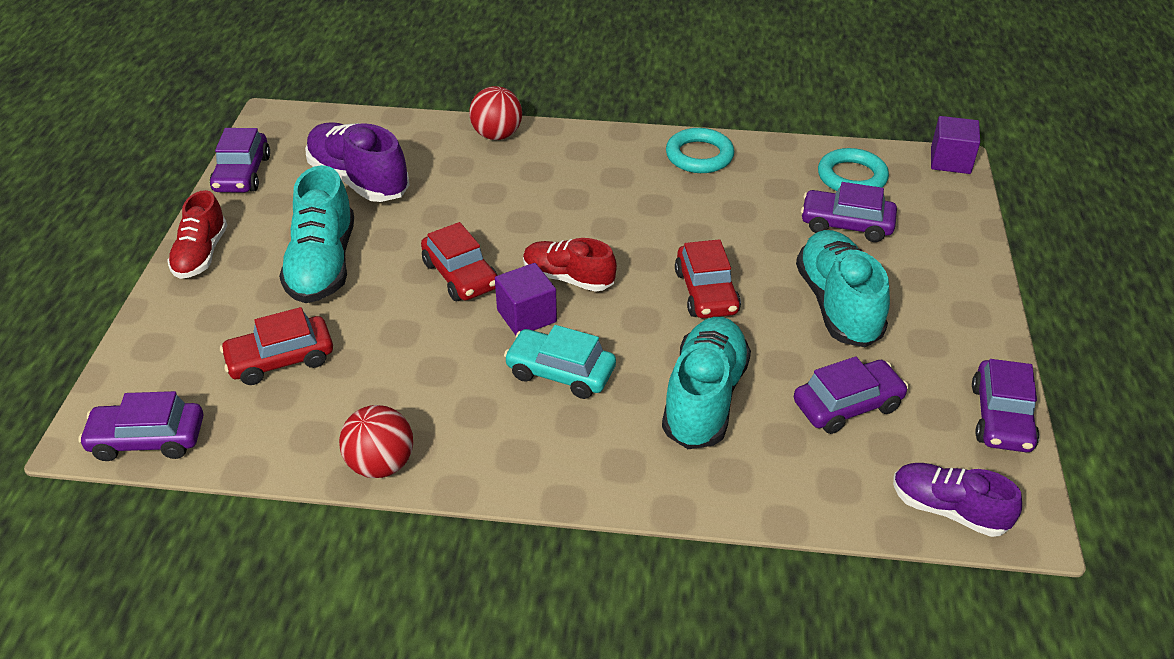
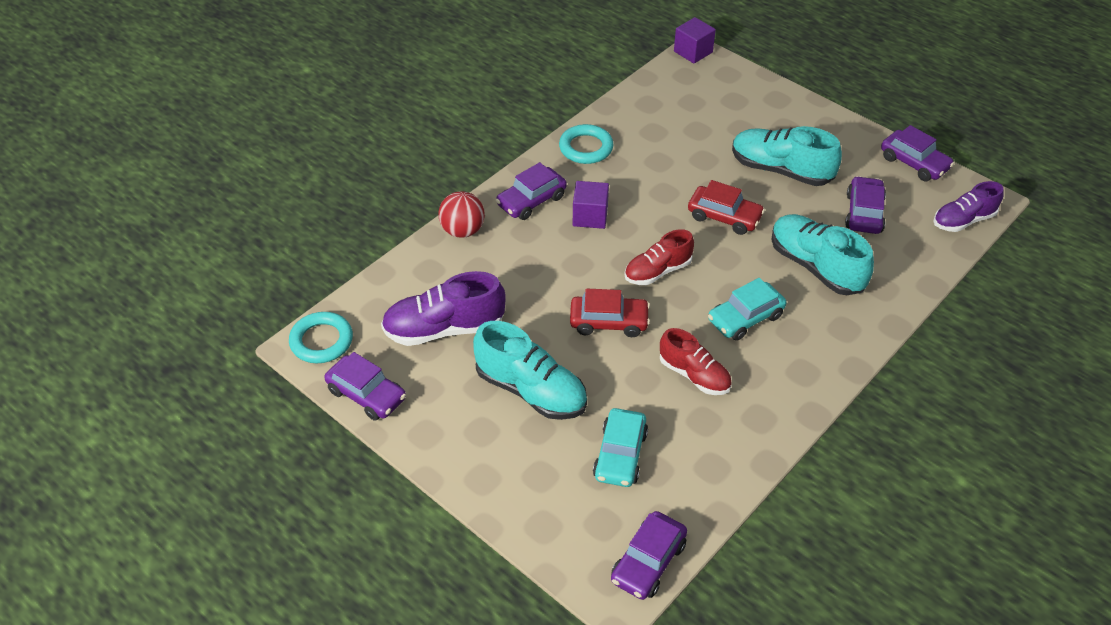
camera: 55 degrees left, 5 degrees up
red shoe [167,190,227,279] -> red shoe moved to [660,328,732,395]
red car [220,307,333,385] -> turquoise car [593,408,648,487]
red ball [339,405,413,478] -> none
purple cube [495,263,557,335] -> purple cube moved to [573,181,609,229]
purple car [801,182,897,242] -> purple car moved to [496,162,567,220]
turquoise ring [818,148,889,191] -> turquoise ring moved to [289,312,353,363]

